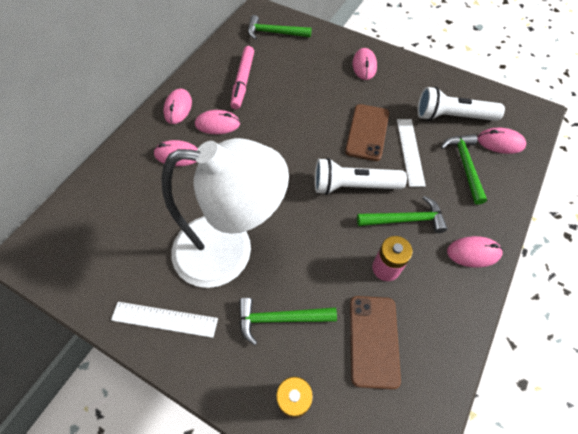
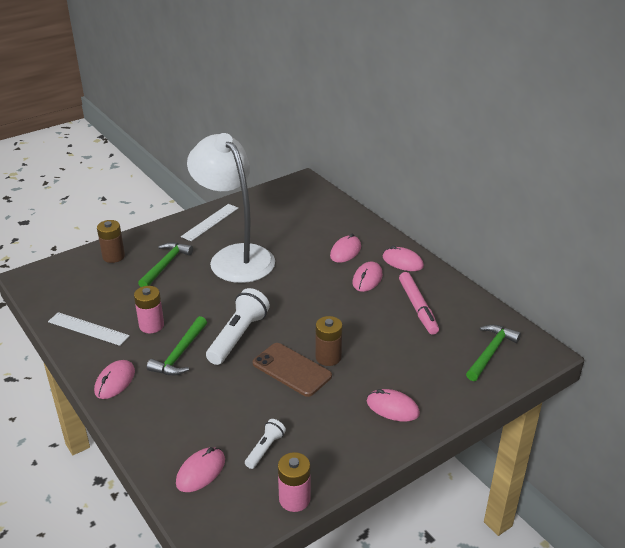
camera: 115 degrees right, 25 degrees down
white lamp [161,138,289,288] -> white lamp turned 120 degrees clockwise [187,133,275,283]
pink marker [231,46,254,109] -> pink marker turned 135 degrees counterclockwise [399,272,439,335]
brown phone [350,296,401,389] -> none
white ruler [397,119,426,187] -> white ruler moved to [48,312,130,346]
white flashlight [418,87,505,121] -> white flashlight [245,419,286,469], size x0.53
green hammer [441,134,487,205] -> none
none -> pink battery [278,452,310,512]
none -> brown battery [316,316,342,366]

